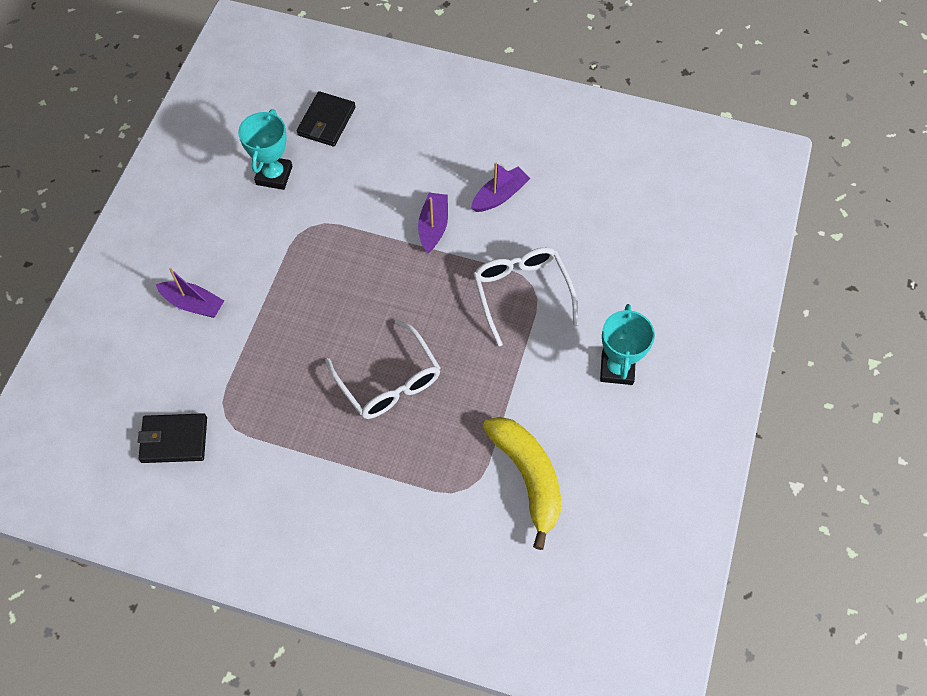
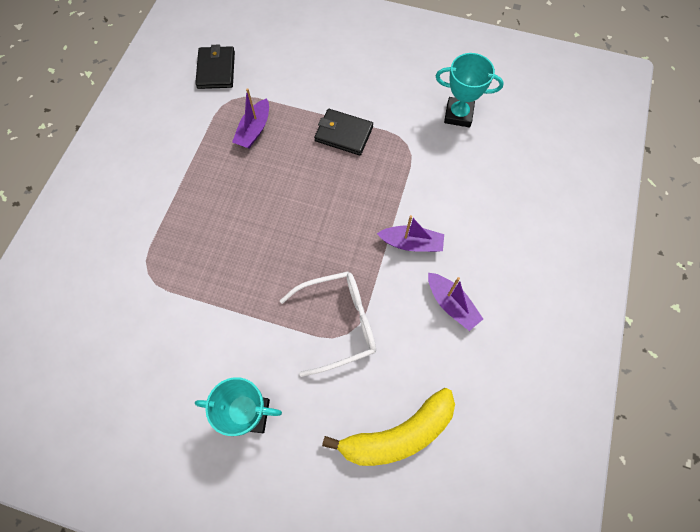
camera: 90 degrees right, 5 degrees up
purple boat [156,268,224,318] -> purple boat moved to [232,88,269,148]
black wallet [297,91,355,146] -> black wallet moved to [314,109,373,155]
white glasses [325,319,440,419] -> none
yellow banana [483,417,561,550] -> yellow banana moved to [322,388,455,466]

